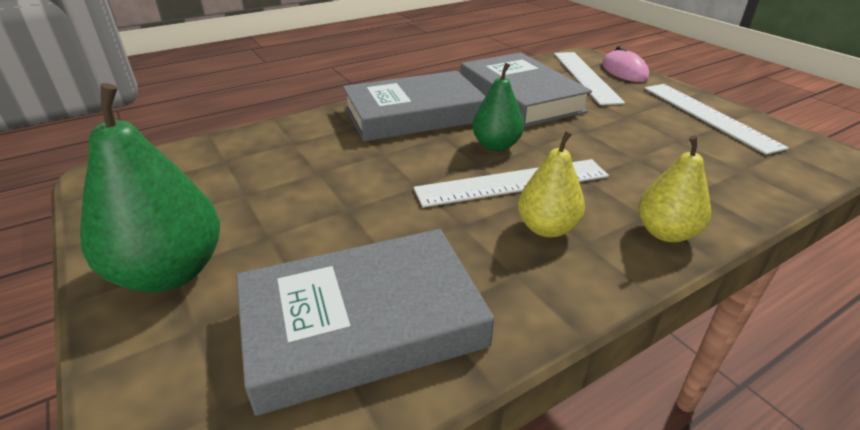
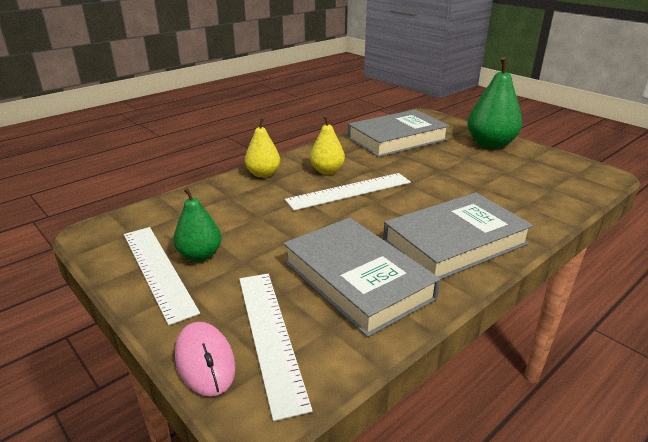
camera: 170 degrees right, 5 degrees down
green pear [472,63,524,151] -> green pear moved to [173,187,221,262]

